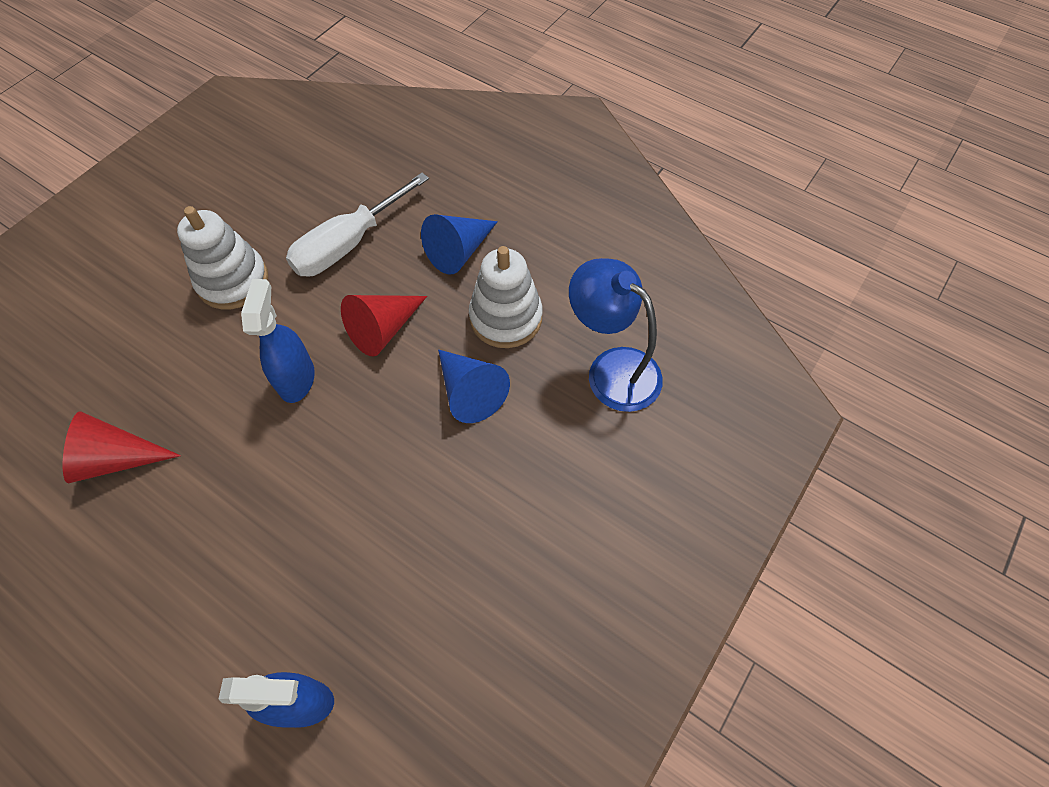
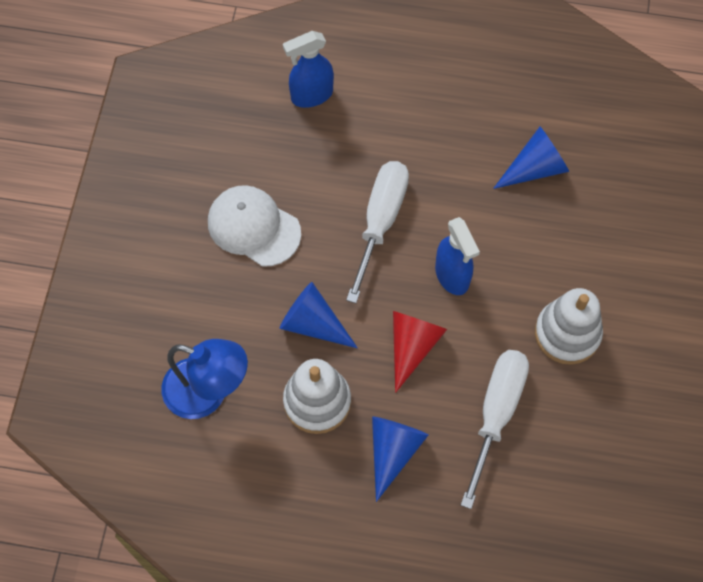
camera: 155 degrees right, 5 degrees up
red cone [63,411,181,483] -> blue cone [493,127,569,189]
none -> white cap [208,185,301,267]
none -> white screwdriver [346,161,409,303]

